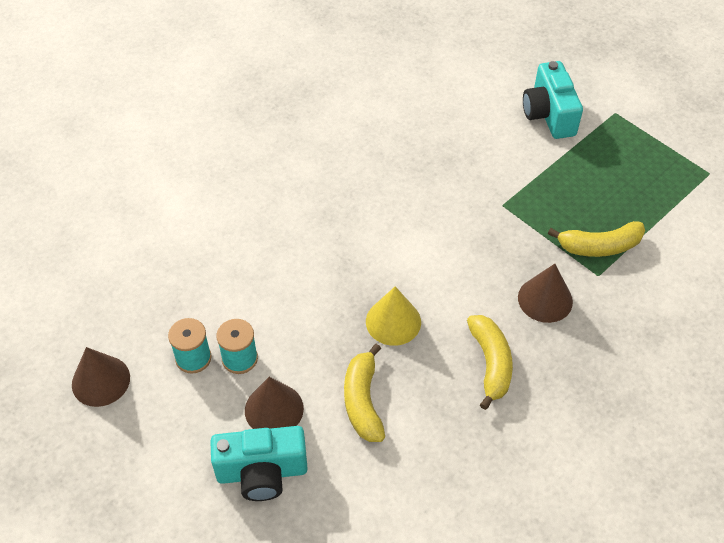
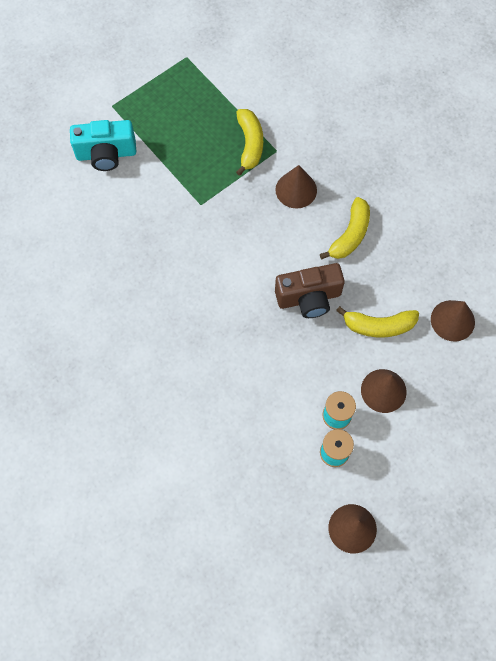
camera: 85 degrees left, 15 degrees up
turquoise camera [210,426,308,501] -> none
yellow cone [366,286,421,346] -> brown camera [275,263,345,318]
yellow banana [467,315,513,410] -> yellow banana turned 120 degrees clockwise [320,197,370,259]
none -> brown cone [431,300,475,342]

